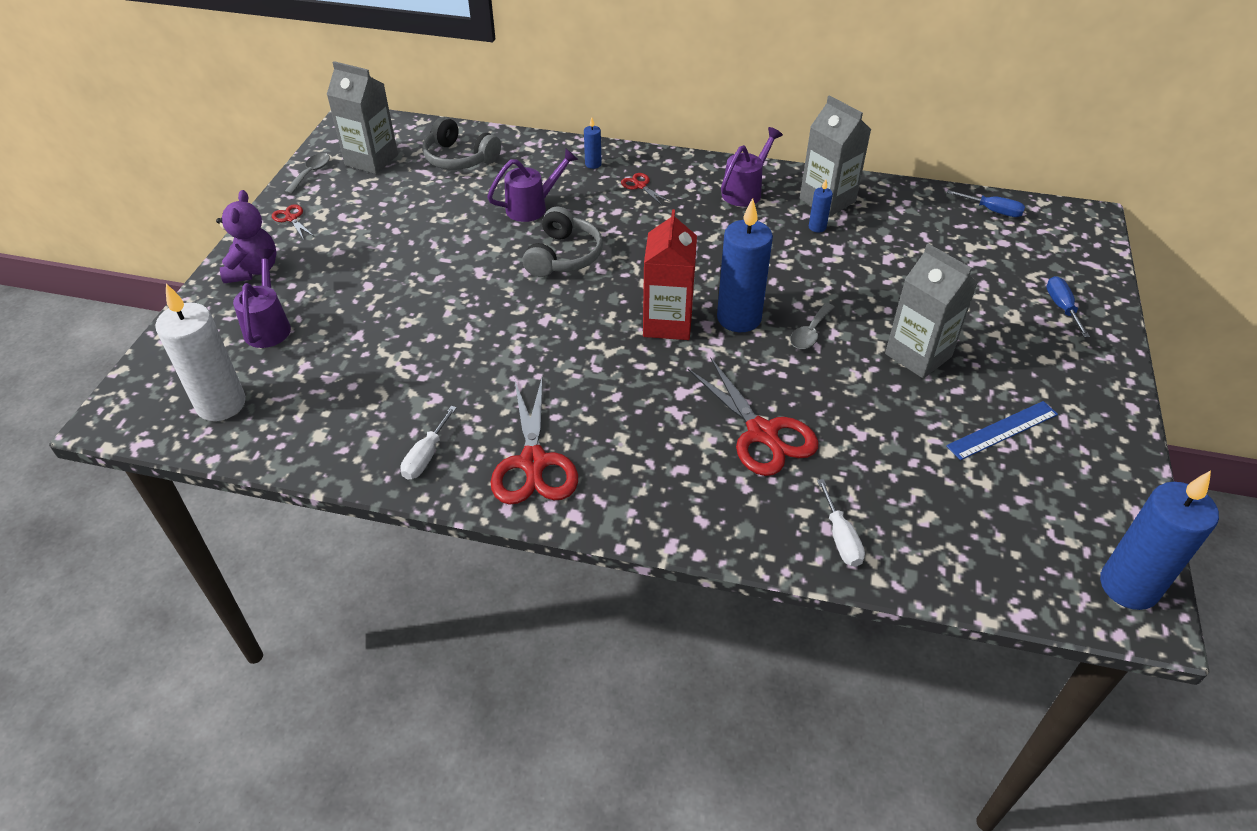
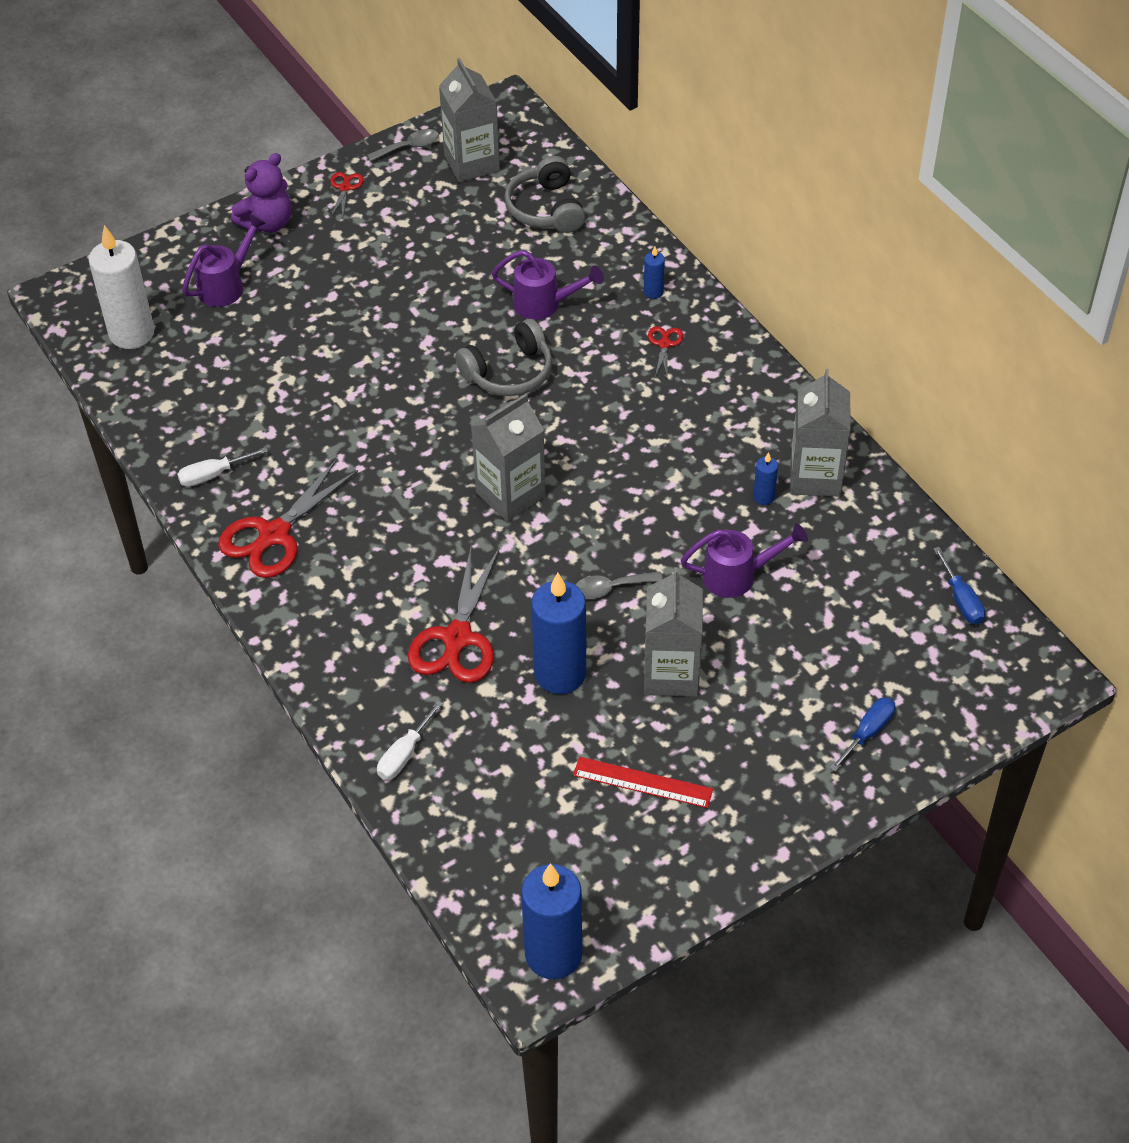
camera: 45 degrees right, 5 degrees up
red carton [643,209,697,340] -> grey carton [471,393,546,522]
blue candle [717,198,773,332] -> blue candle moved to [531,573,586,694]
purple watering can [721,127,783,207] -> purple watering can moved to [681,523,808,598]
blue ruler [946,401,1058,460] -> red ruler [573,757,713,808]

